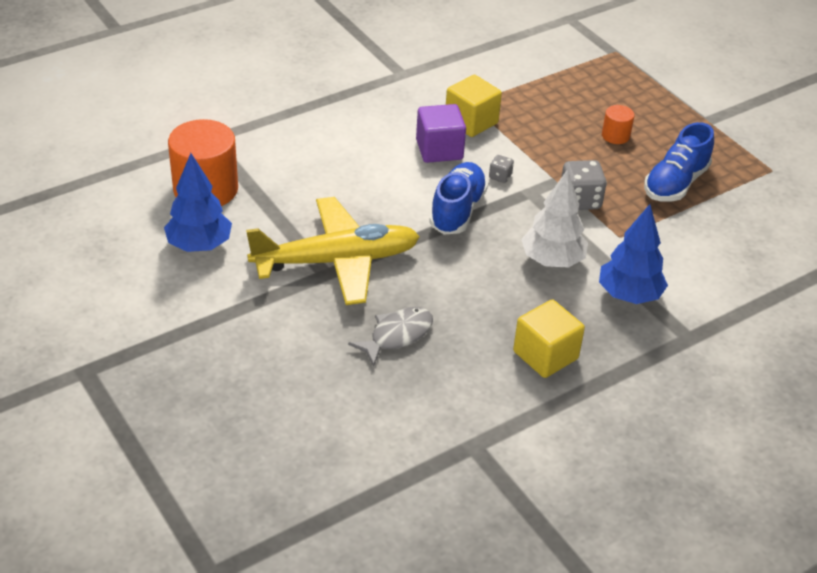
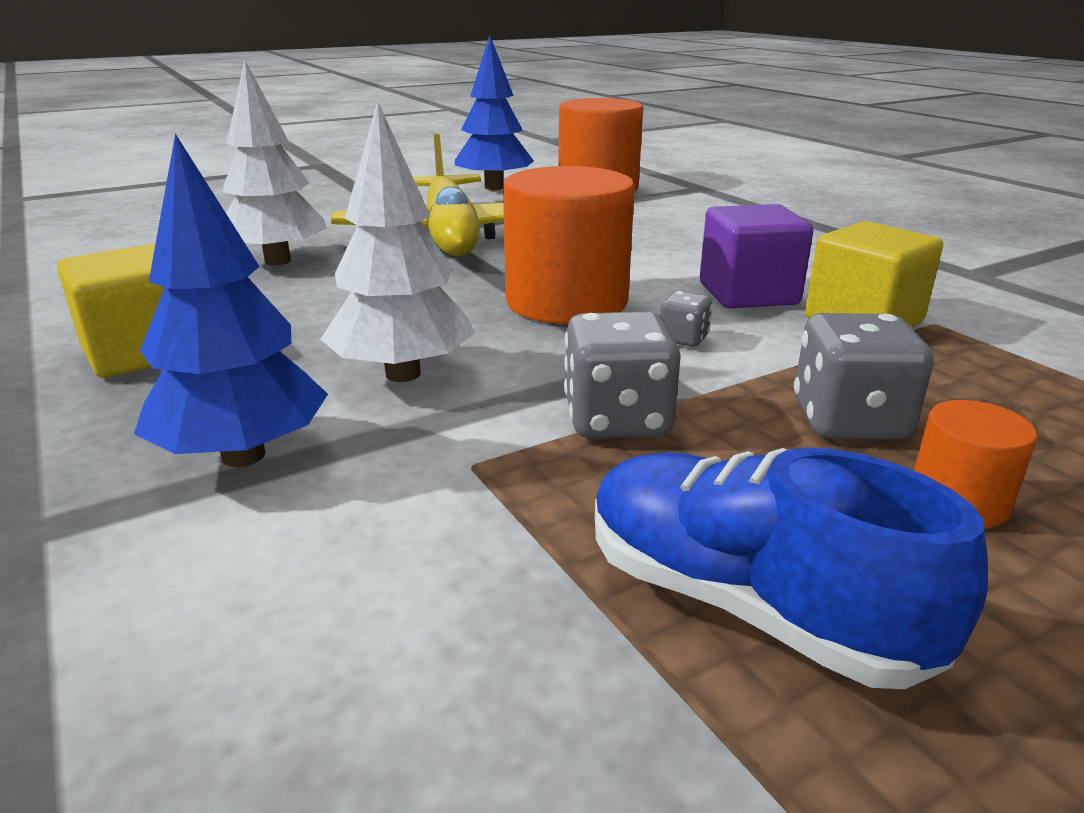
camera: 95 degrees right, 15 degrees down
grey fish [348,307,433,367] -> white tree [223,60,327,265]
blue shoe [429,162,488,235] -> orange cylinder [503,166,635,324]
none -> grey dice [794,313,934,439]

